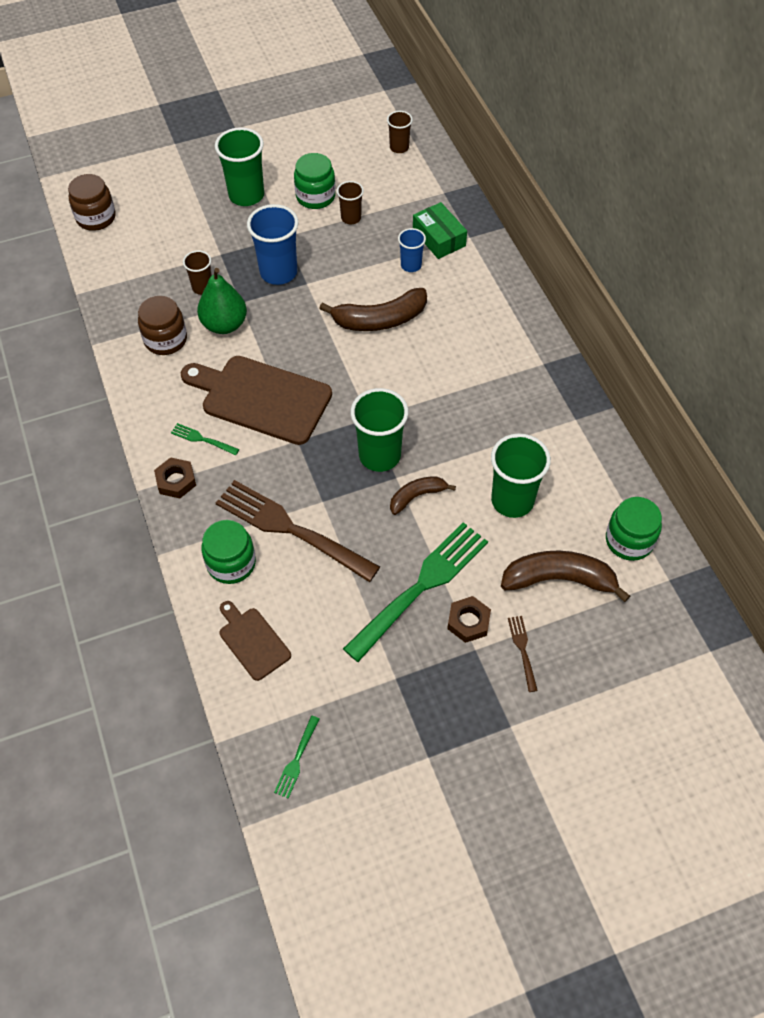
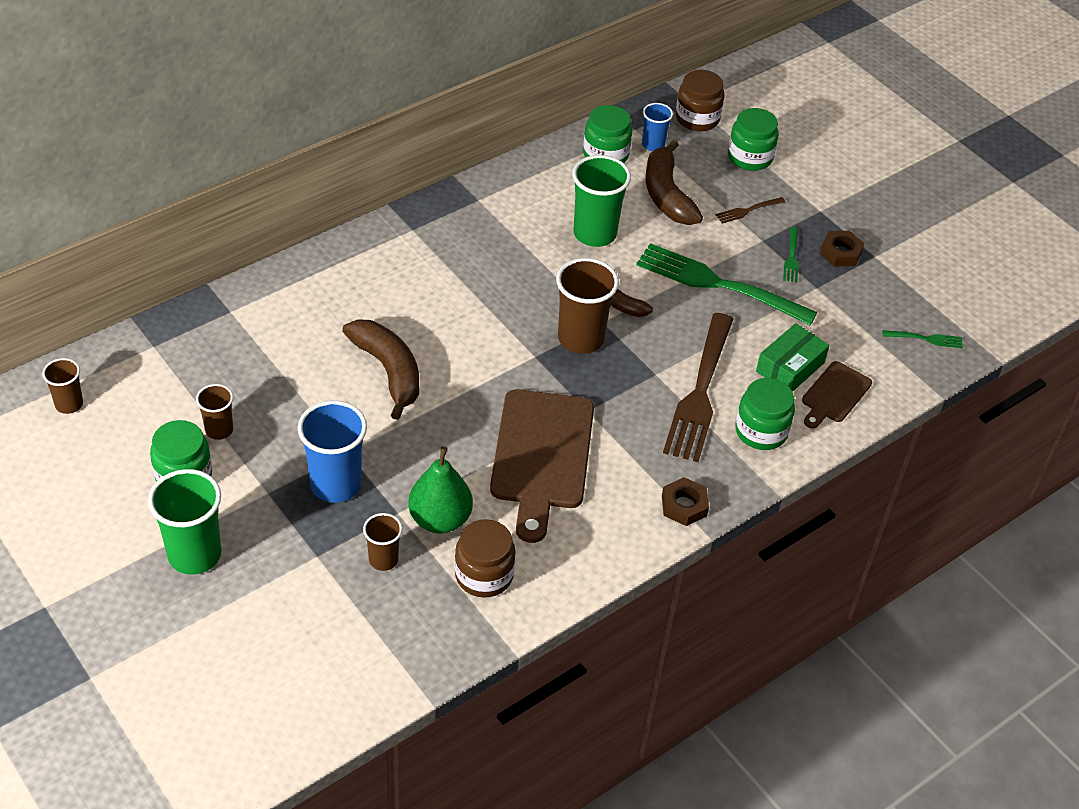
camera: 110 degrees left, 10 degrees down
brown jar [68,174,116,231] -> brown jar moved to [676,70,725,131]
green fork [171,423,239,455] -> green fork moved to [783,227,799,283]
green cup [350,388,408,472] -> brown cup [556,258,619,354]
blue cup [398,228,426,272] -> blue cup moved to [642,103,673,151]
green box [413,202,467,259] -> green box moved to [756,323,830,392]
brown nut [447,596,491,643] -> brown nut moved to [820,231,865,267]
none -> green jar [728,108,779,171]

